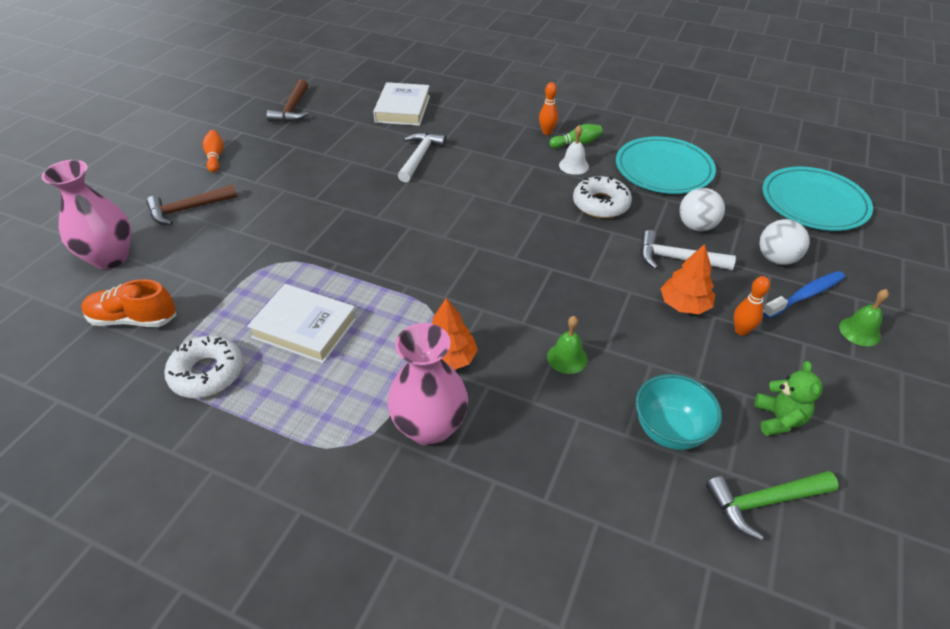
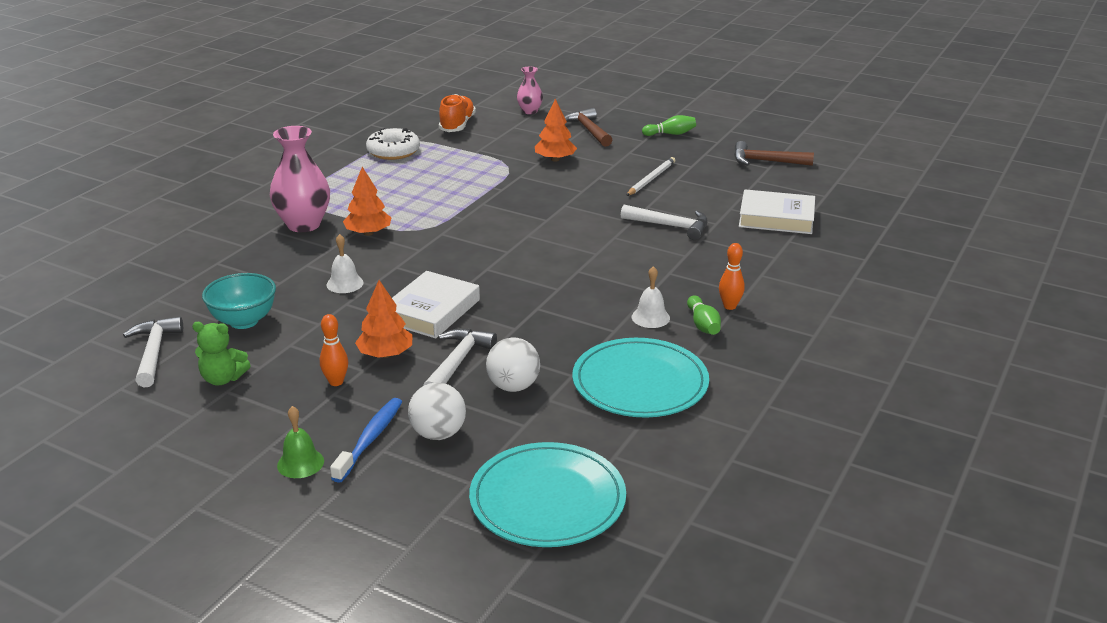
camera: 95 degrees right, 15 degrees down
pink vase [42,160,131,269] -> pink vase [517,67,543,114], size x0.54
orange bowling pin [203,130,224,172] -> green bowling pin [642,115,696,136]
white book [247,284,357,363] -> white book moved to [392,271,480,339]
green bell [547,316,588,374] -> white bell [327,234,364,293]
white donut [573,176,632,218] -> none
green hammer [706,471,839,541] -> white hammer [123,316,183,387]
blue toothbrush [763,271,845,318] -> blue toothbrush turned 135 degrees counterclockwise [330,398,402,483]
none -> orange tree [535,99,577,162]
none -> white pencil [626,157,676,196]

